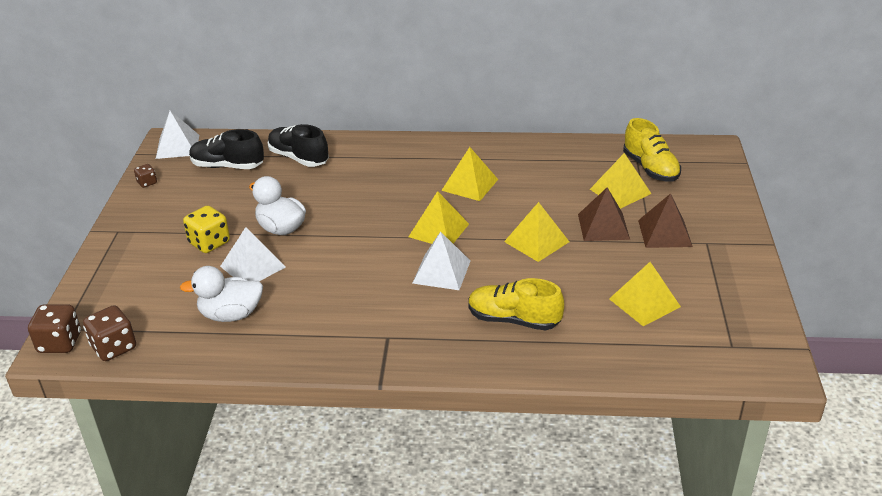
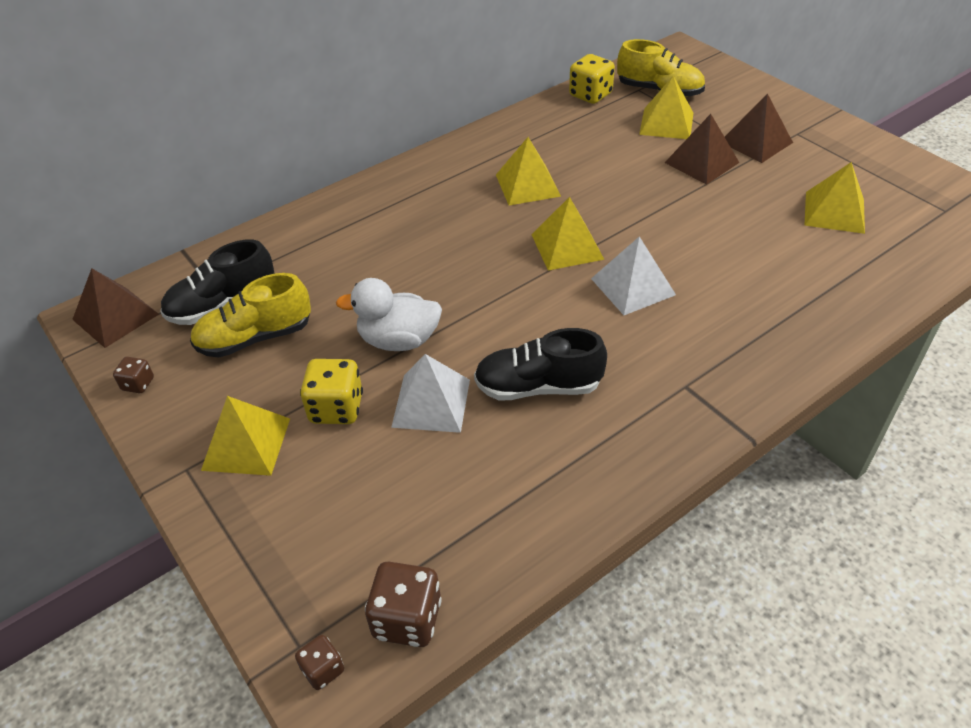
camera: 40 degrees left, 10 degrees up
brown dice [28,304,81,353] -> brown dice [295,635,344,690], size x0.56
white pyramid [156,111,199,159] -> brown pyramid [72,268,159,348]
white duck [180,266,263,322] -> none
black shoe [267,124,329,167] -> black shoe moved to [474,328,607,400]
yellow shoe [468,278,564,331] -> yellow shoe moved to [190,273,311,358]
yellow pyramid [504,202,569,262] -> yellow pyramid moved to [201,396,290,476]
none -> yellow dice [569,54,615,104]

